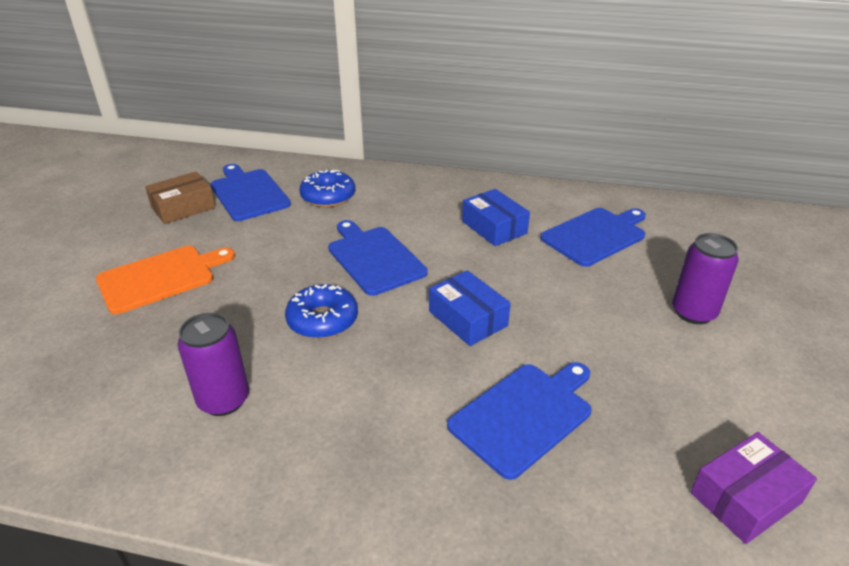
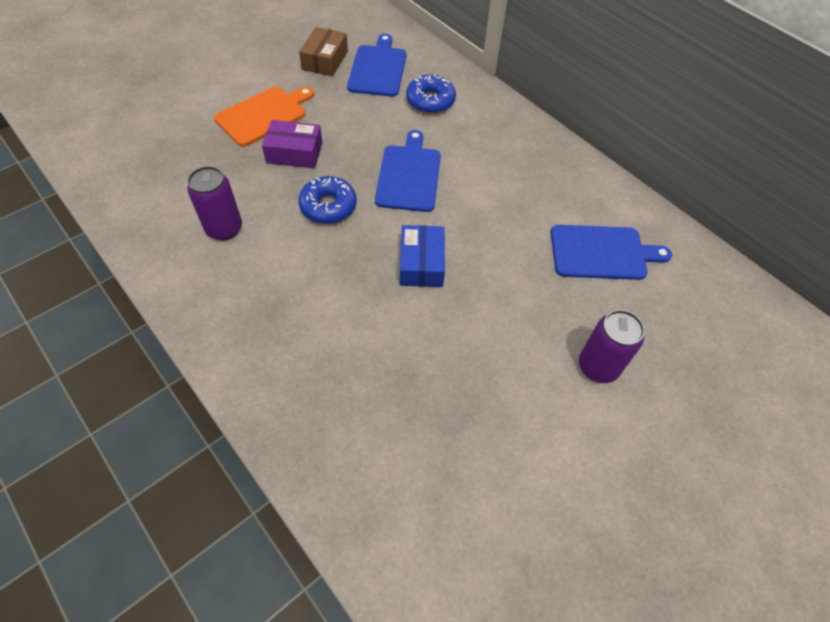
camera: 35 degrees right, 20 degrees up
orange cutting board [96,246,235,314] -> orange cutting board turned 45 degrees counterclockwise [214,87,314,147]
brown box [145,172,215,224] -> brown box turned 75 degrees counterclockwise [299,27,348,76]
blue cutting board [447,362,592,480] -> none
blue box [462,189,530,246] -> none
purple box [690,432,817,544] -> purple box moved to [262,120,322,168]

